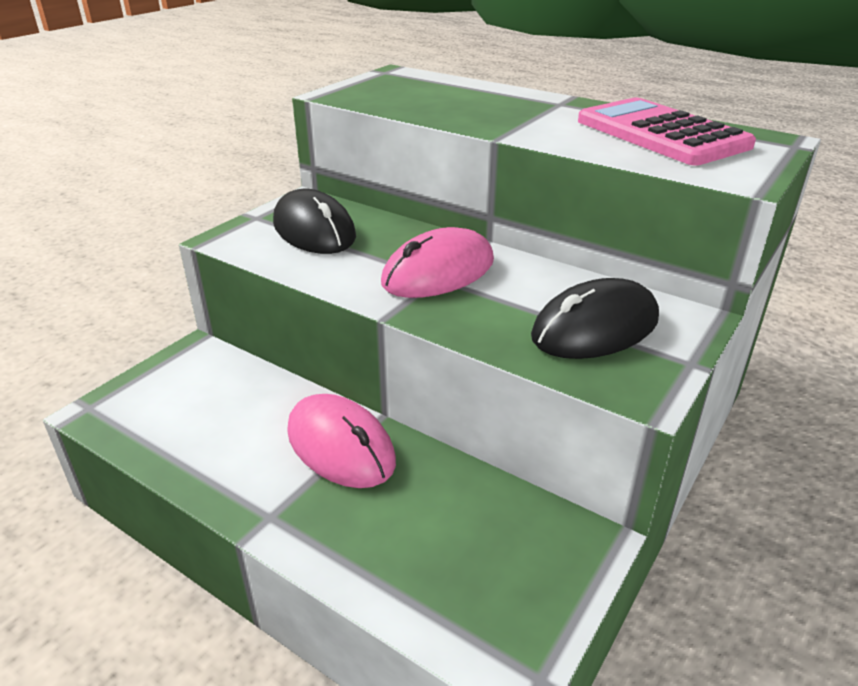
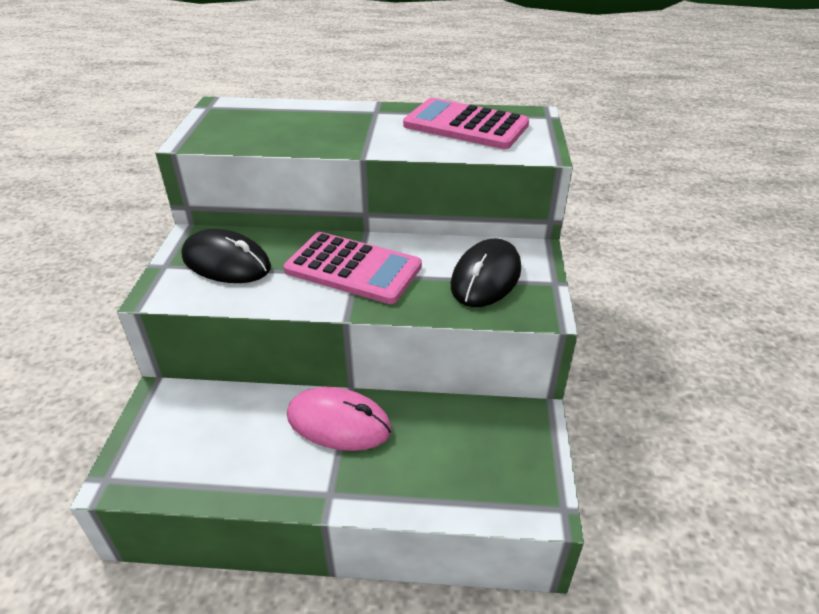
camera: 30 degrees left, 5 degrees up
pink mouse [381,227,494,298] -> pink calculator [284,232,422,304]

